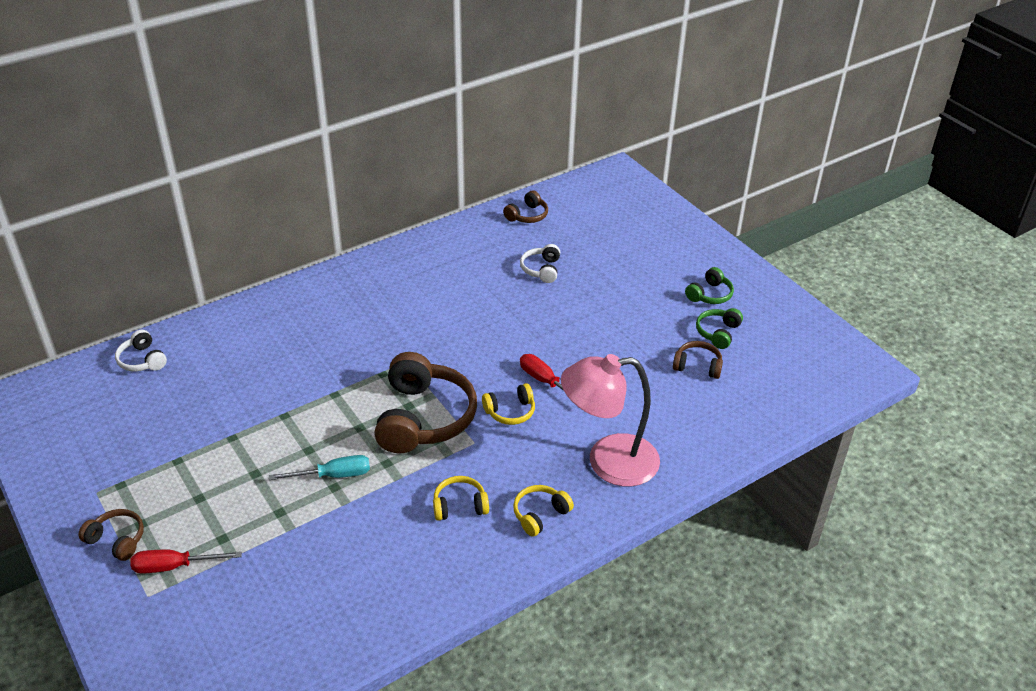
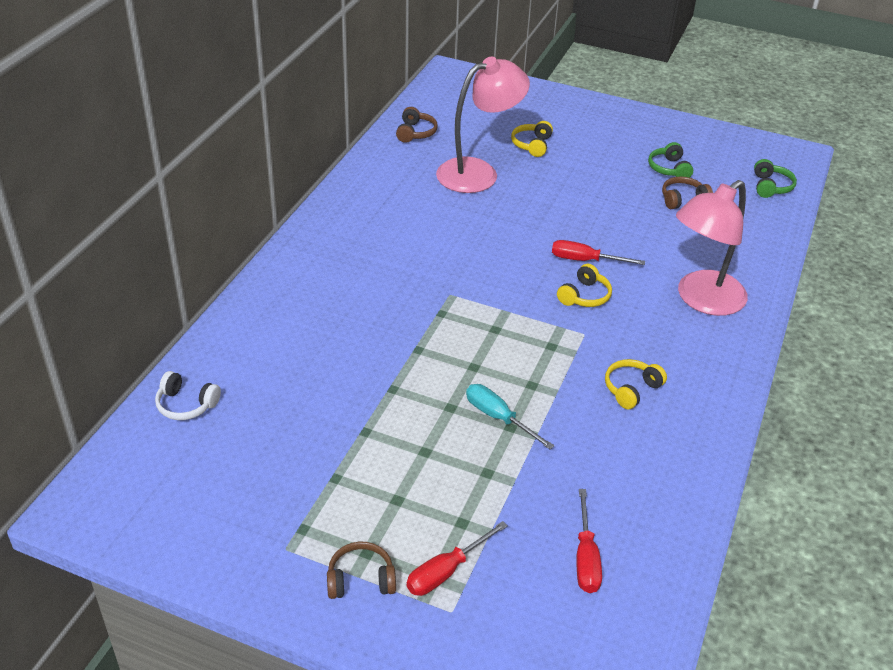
camera: 35 degrees left, 0 degrees up
turquoise screwdriver [269,455,370,480] -> turquoise screwdriver turned 90 degrees counterclockwise [466,384,554,449]
brown headphones [374,352,477,453] -> none
yellow headphones [513,485,574,537] -> yellow headphones moved to [511,121,553,157]
white headphones [520,244,560,283] -> pink lamp [436,56,530,193]
green headphones [685,267,734,304] -> green headphones moved to [754,159,797,198]
none -> red screwdriver [576,489,602,593]

